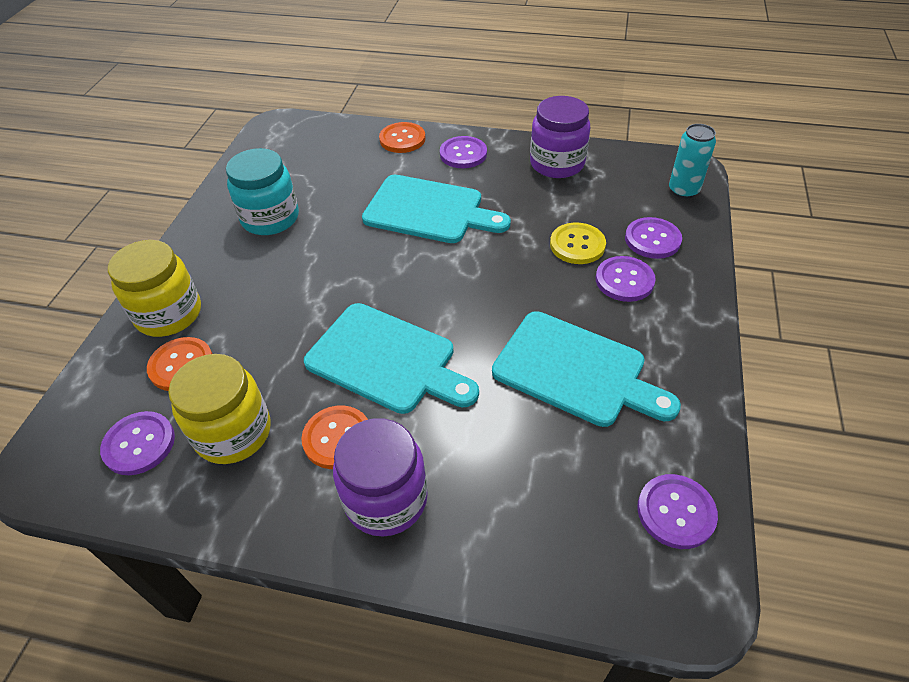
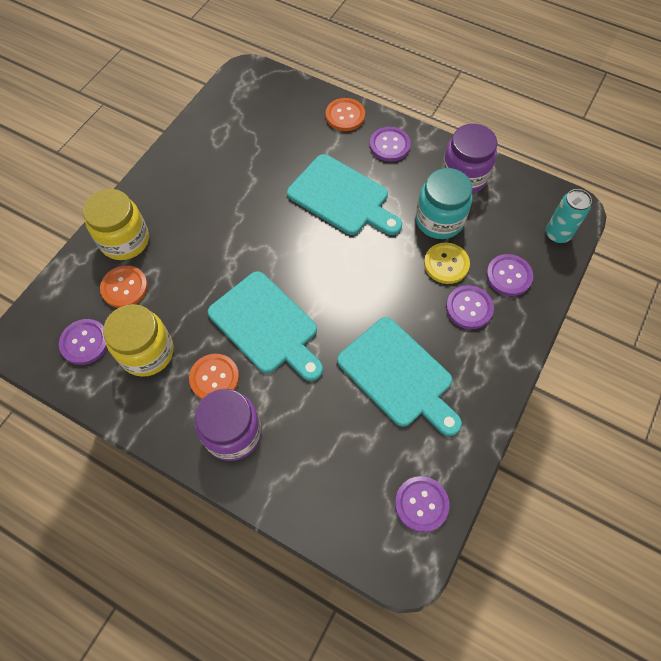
camera: 15 degrees right, 15 degrees up
turquoise jar [226,148,299,235] -> turquoise jar moved to [416,168,473,239]

